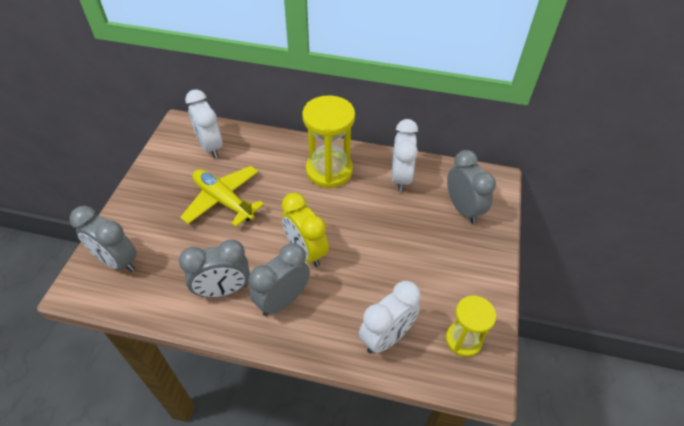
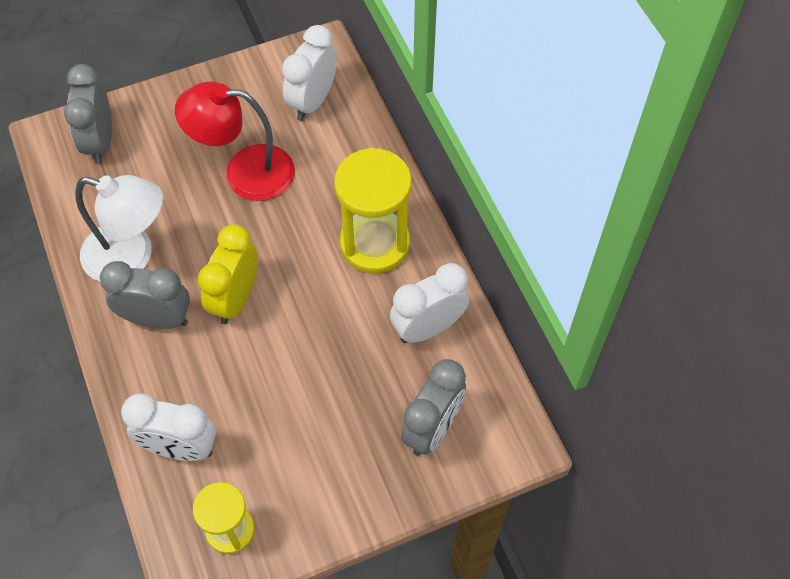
camera: 55 degrees right, 10 degrees up
grey clock [179,240,250,298] -> white lamp [75,175,163,281]
yellow plane [180,166,264,227] -> red lamp [175,82,295,201]

